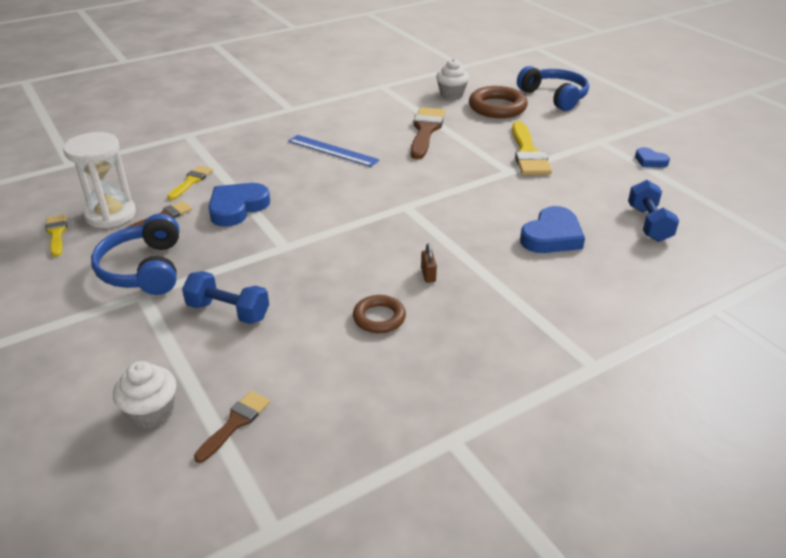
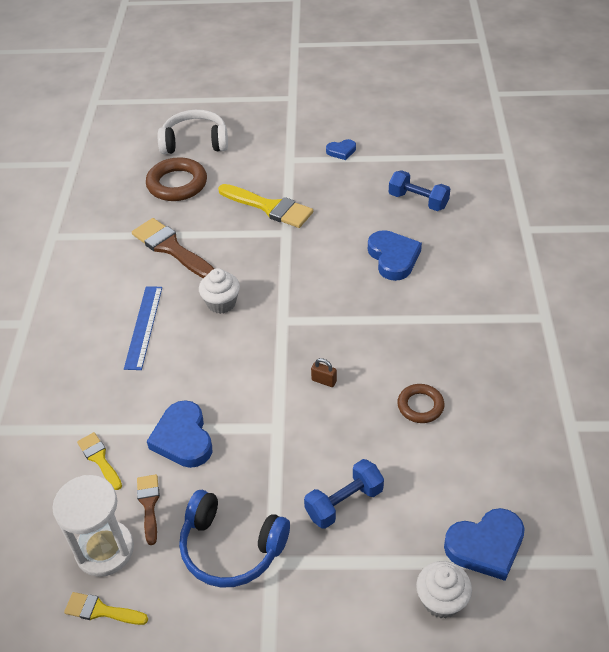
camera: 55 degrees left, 10 degrees up
brown brush [194,391,270,463] -> blue heart [444,508,525,581]
blue ruler [288,135,380,167] -> blue ruler turned 60 degrees counterclockwise [124,286,162,370]
brown padlock [421,243,437,283] -> brown padlock moved to [311,358,337,387]
white cupcake [436,58,469,99] -> white cupcake moved to [199,268,240,314]
blue headphones [517,66,589,111] -> white headphones [158,110,228,154]

